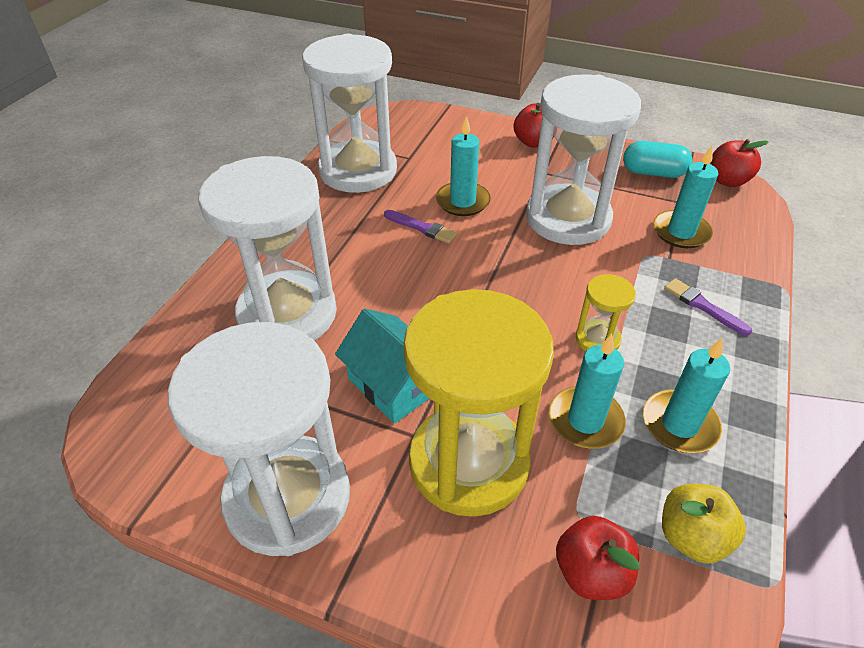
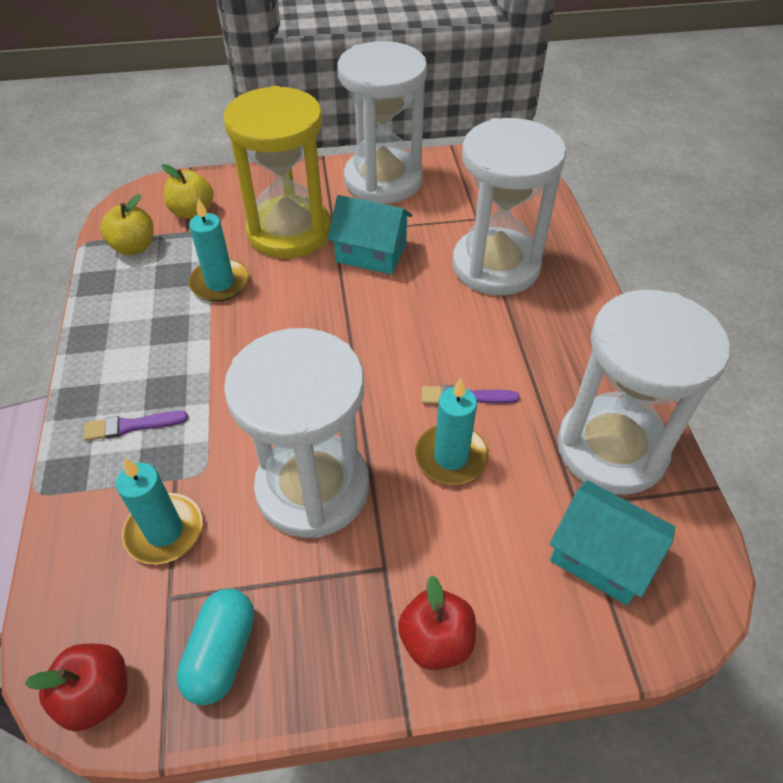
camera: 150 degrees right, 5 degrees up
red apple [556,516,640,600] -> yellow apple [162,164,214,219]
yellow hourglass [576,274,636,351] -> none
turquoise capsule [623,141,692,178] -> turquoise capsule turned 60 degrees counterclockwise [177,589,254,705]
turquoise candle [643,338,730,453] -> none
purple brush [664,278,752,336] -> purple brush turned 150 degrees clockwise [84,411,188,441]
none -> turquoise house [549,480,675,605]

